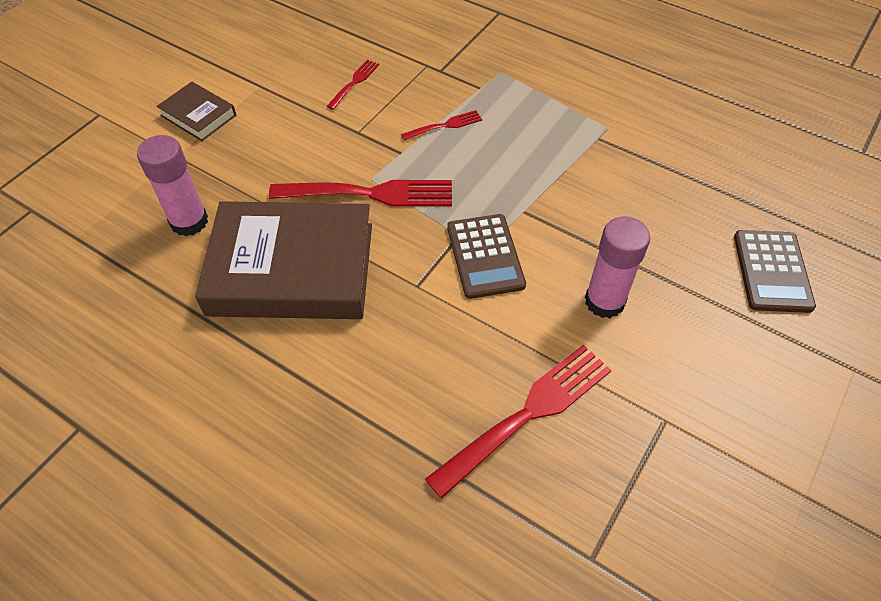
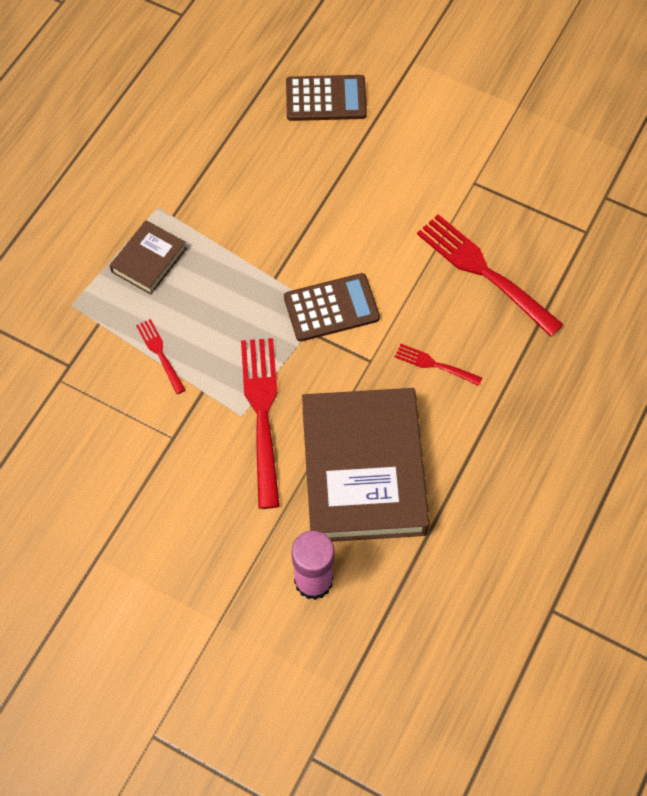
camera: 95 degrees left, 10 degrees up
brown book [157,82,236,141] -> brown book moved to [110,220,187,295]
red fork [326,60,379,110] -> red fork moved to [395,344,482,386]
pink glue stick [585,217,650,318] -> none

